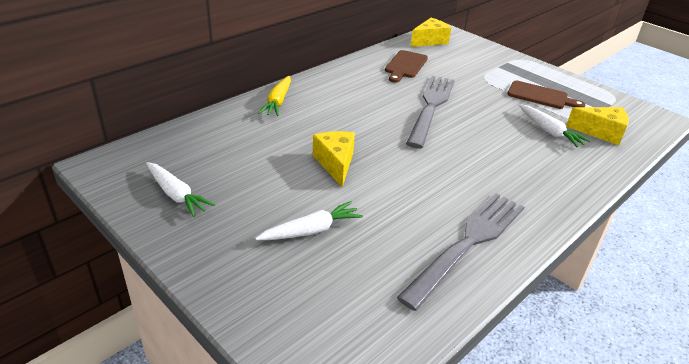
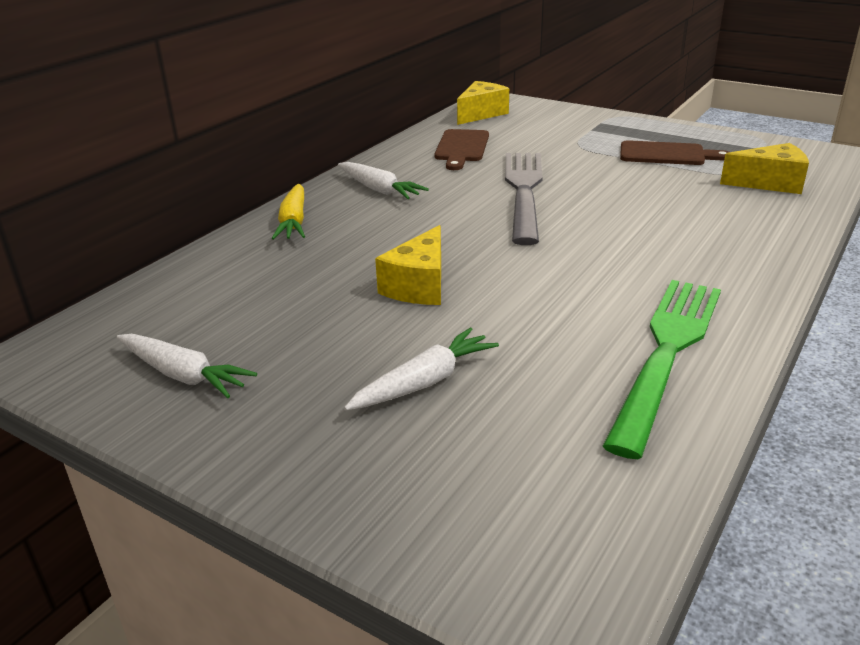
camera: 10 degrees left, 5 degrees down
yellow cheese [313,131,355,187] -> yellow cheese turned 135 degrees counterclockwise [375,225,441,305]
grey fork [397,193,524,311] -> green fork [603,280,721,459]
white carrot [519,104,591,147] -> white carrot moved to [338,162,429,199]

